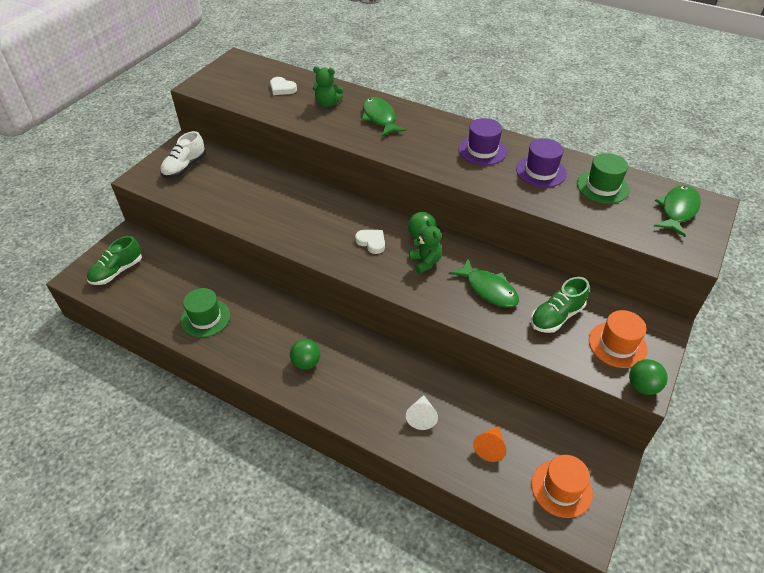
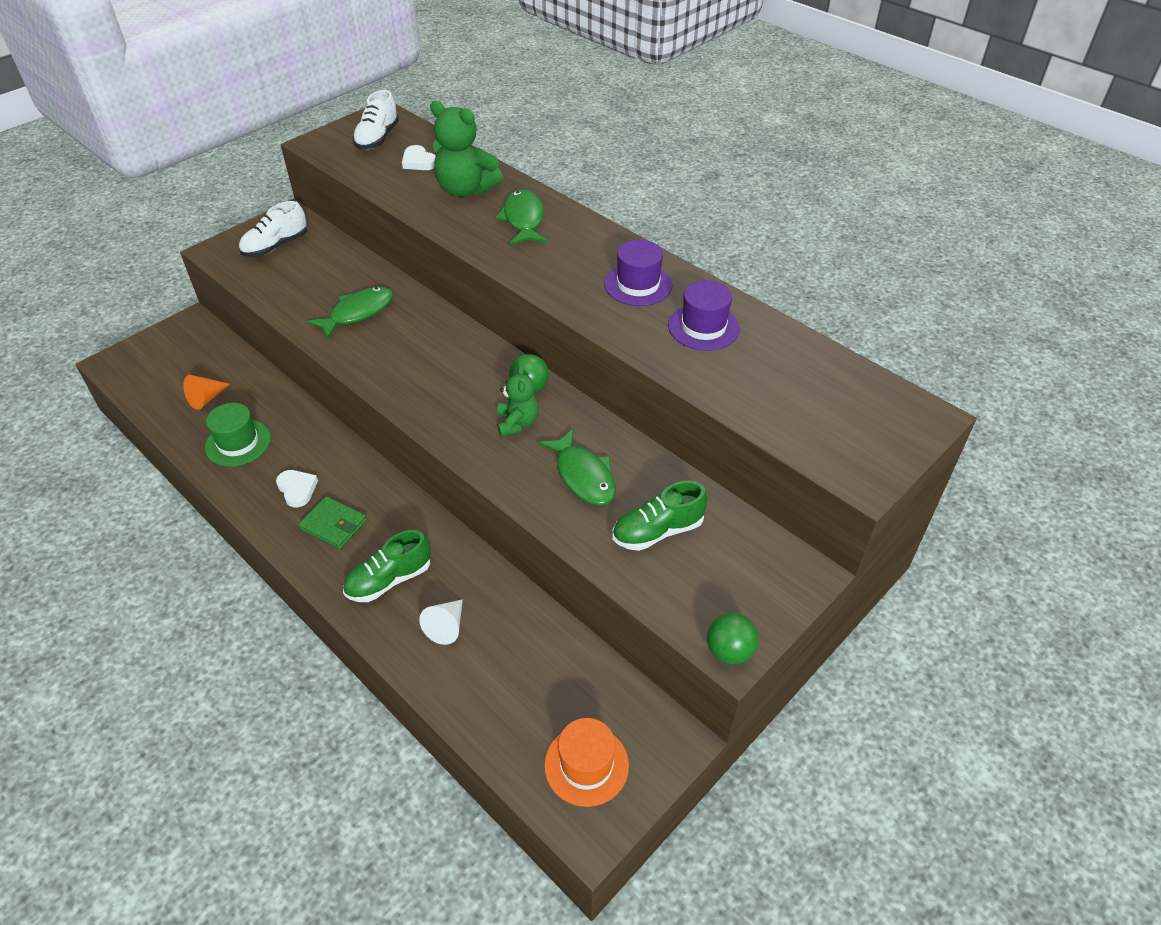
camera: 15 degrees right, 0 degrees up
green shoe [87,236,142,285] -> green shoe moved to [343,530,431,602]
green ball [290,339,320,370] -> green wallet [299,496,367,549]
green teddy bear [313,66,343,107] -> green teddy bear [430,101,503,197], size x1.64
white heart [355,230,385,254] -> white heart moved to [276,470,318,507]
orange cone [473,426,506,462] -> orange cone moved to [183,375,230,410]
green hat [577,153,630,204] -> none
orange hat [589,310,647,368] -> none
green fish [654,185,701,237] -> green fish moved to [307,287,393,339]
none -> white shoe [352,90,399,150]

